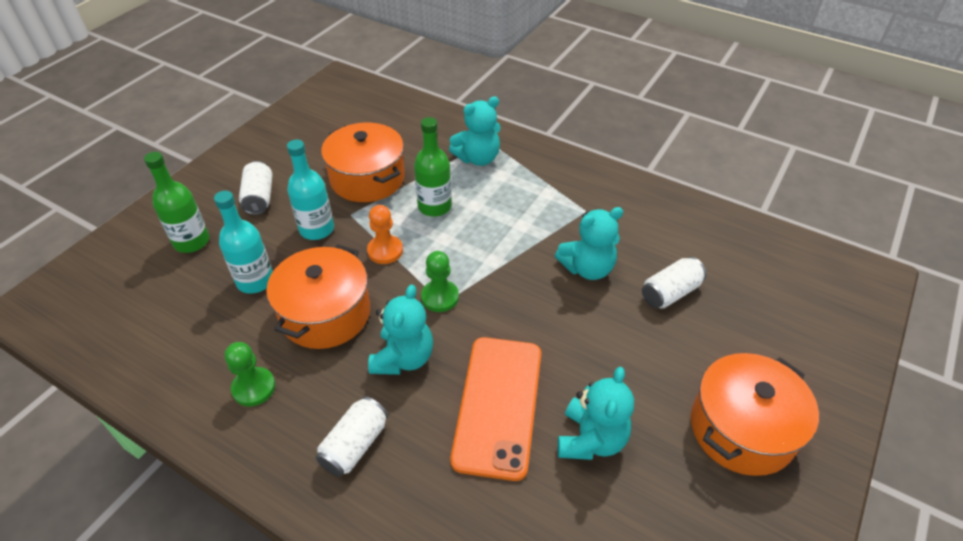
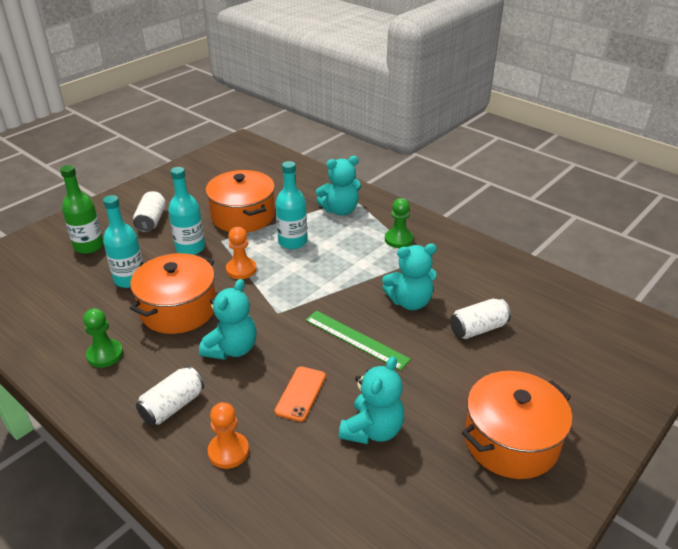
camera: 10 degrees right, 10 degrees down
green bottle [414,117,452,217] -> turquoise bottle [276,161,307,249]
green pawn [421,251,459,312] -> green pawn moved to [385,198,413,248]
orange phone [451,337,541,481] -> orange phone [274,366,326,422], size x0.50
none -> orange pawn [208,402,249,469]
none -> green ruler [305,311,411,370]

